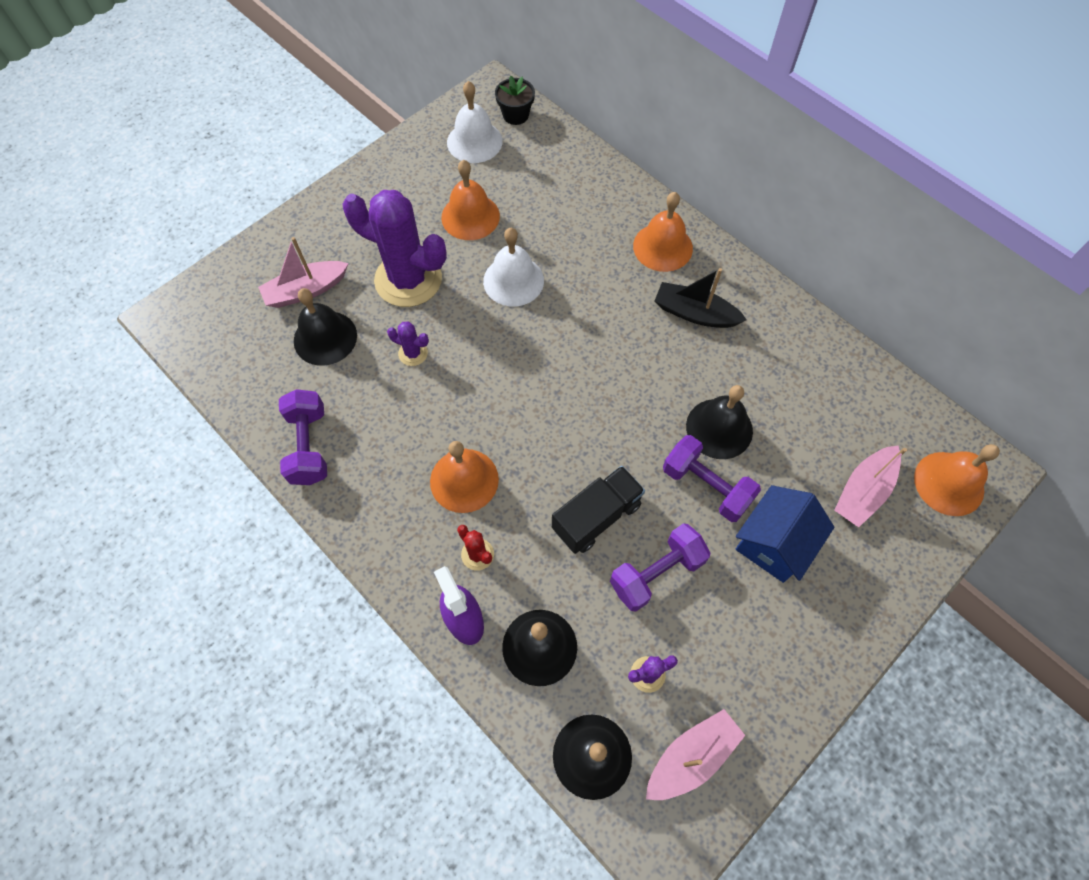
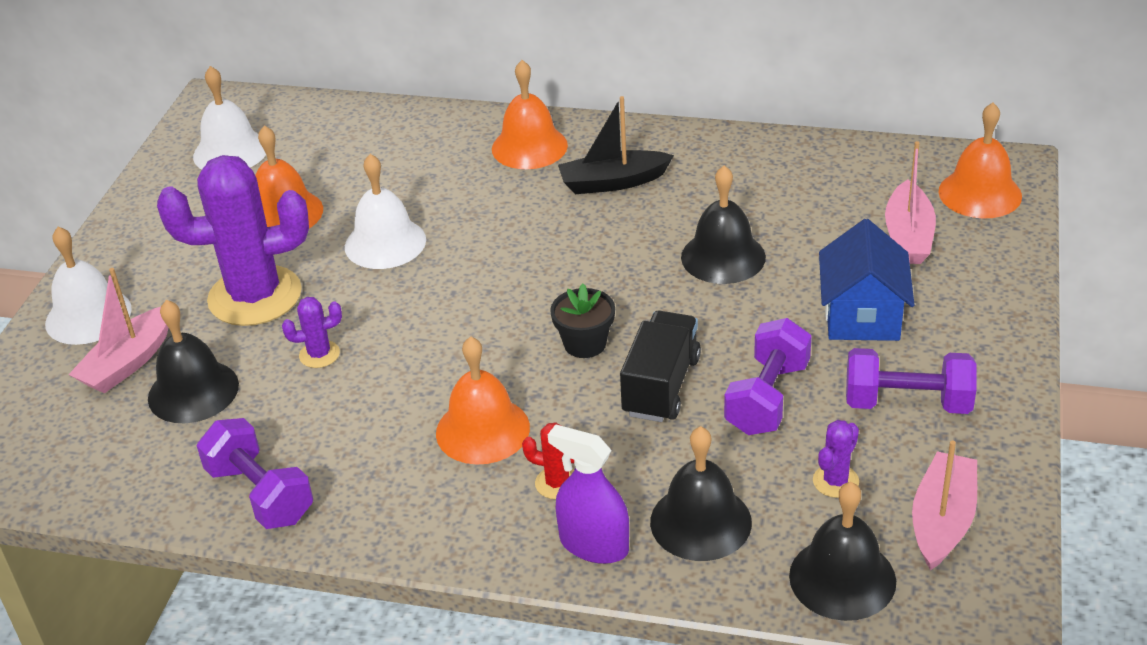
camera: 30 degrees left, 25 degrees down
black flower pot [495,76,535,125] -> black flower pot moved to [550,284,615,358]
purple dumbbell [663,435,761,522] -> purple dumbbell moved to [846,348,977,414]
none -> white bell [45,227,132,345]

